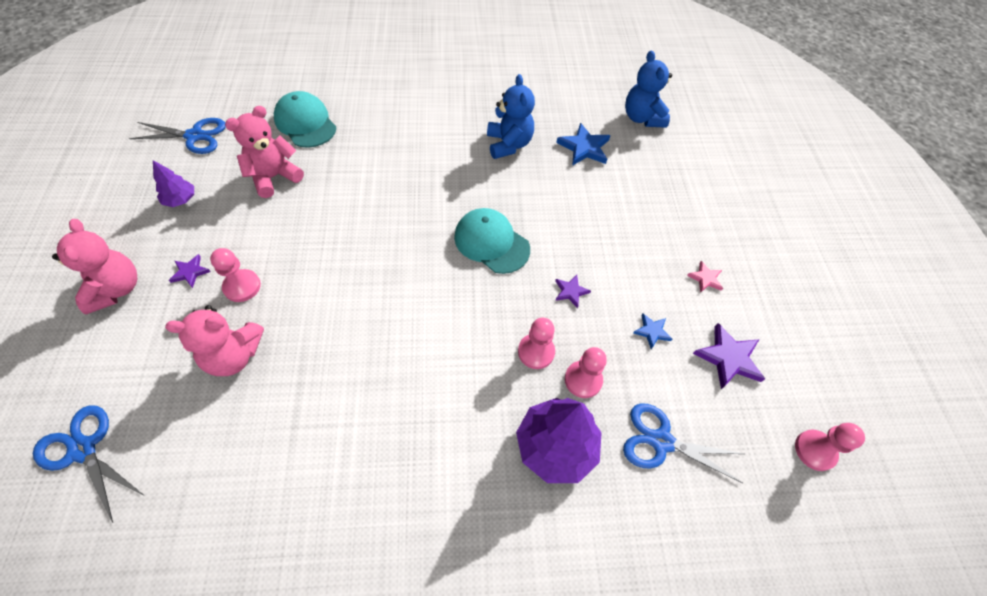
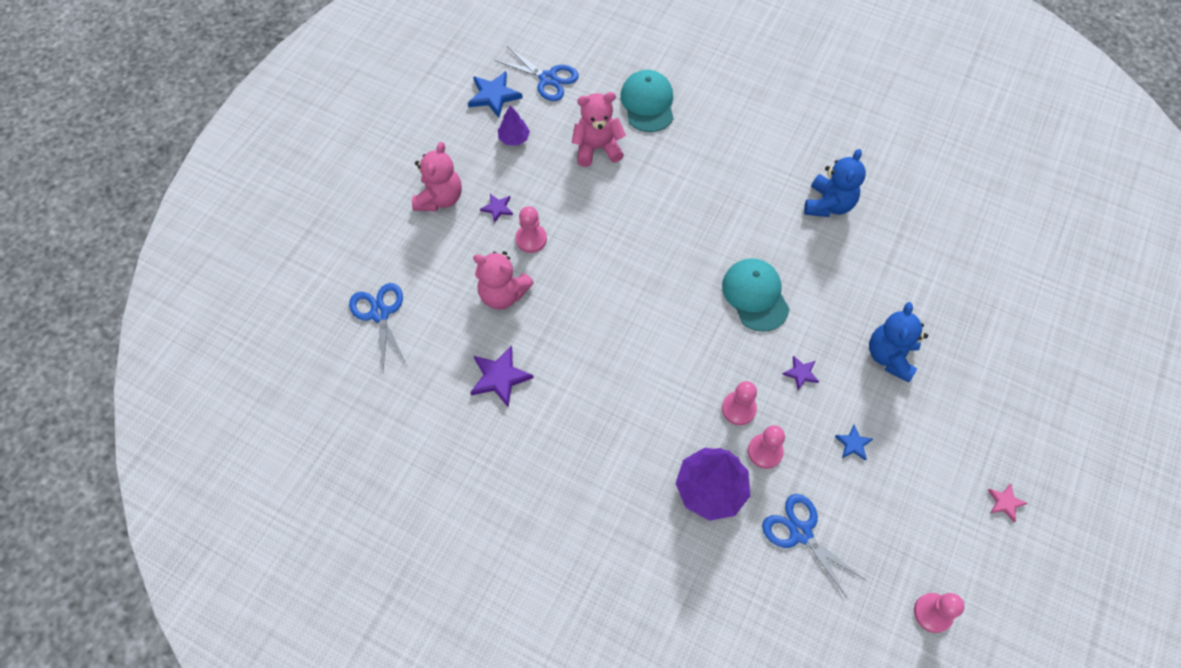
camera: 35 degrees right, 5 degrees up
blue star [556,123,611,166] -> blue star moved to [468,71,523,118]
blue teddy bear [625,50,672,128] -> blue teddy bear moved to [869,302,928,382]
pink star [687,261,723,293] -> pink star moved to [988,484,1028,522]
purple star [693,323,765,389] -> purple star moved to [470,346,533,407]

